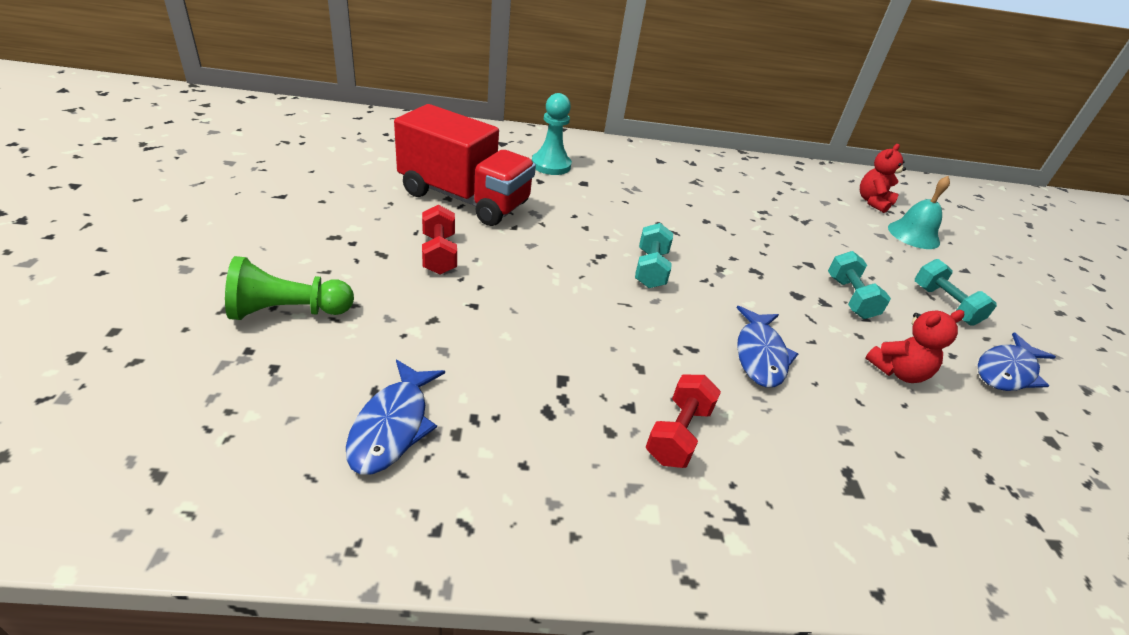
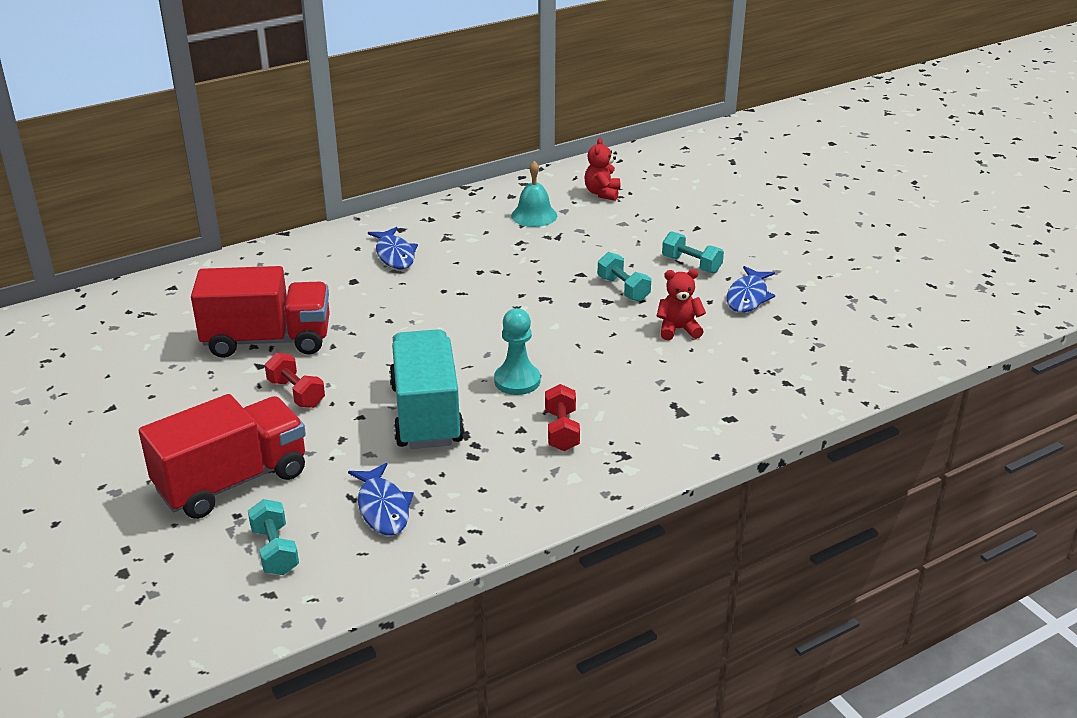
camera: 25 degrees left, 5 degrees down
green pawn [225,256,354,320] -> red truck [139,394,306,519]
turquoise pawn [532,93,572,175] -> turquoise pawn moved to [494,308,540,395]
turquoise dumbbell [635,223,673,288] -> turquoise dumbbell moved to [248,499,299,575]
blue fish [737,306,798,387] -> blue fish moved to [368,227,418,269]
red teddy bear [866,310,964,383] -> red teddy bear turned 135 degrees counterclockwise [657,269,706,340]
turquoise bell [888,176,950,249] -> turquoise bell moved to [511,161,557,227]
none -> turquoise truck [389,329,464,449]

